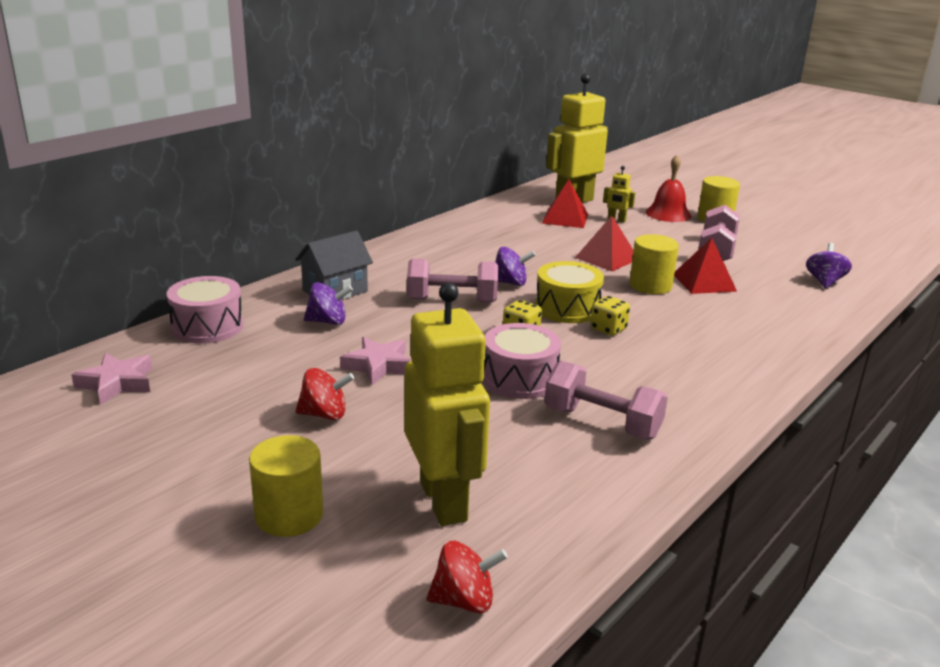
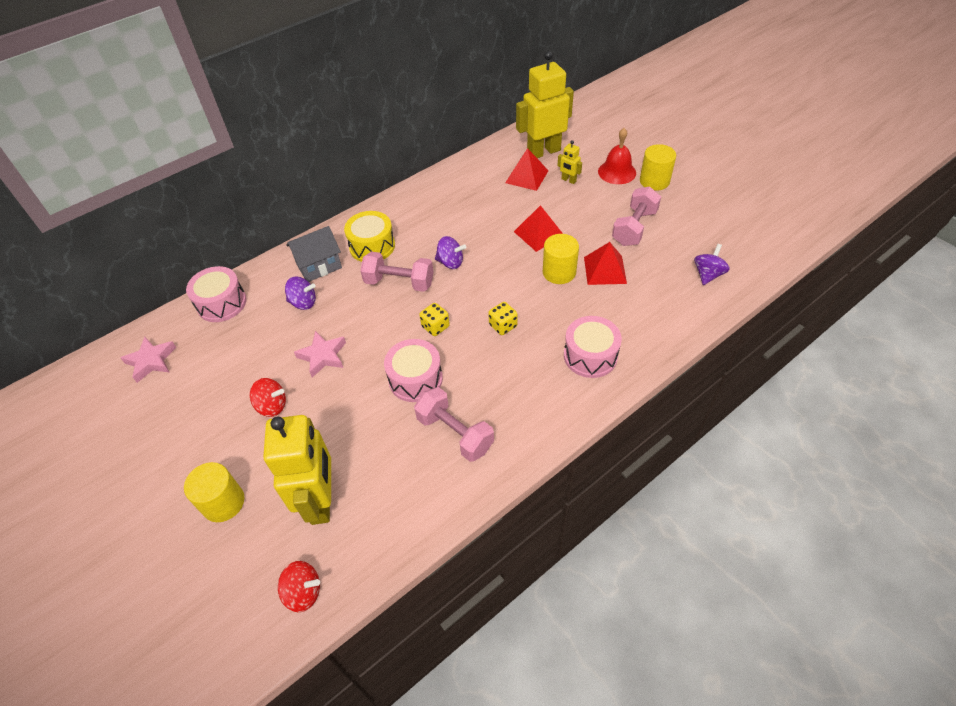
camera: 15 degrees right, 25 degrees up
yellow drum [535,261,604,323] -> yellow drum moved to [344,211,395,262]
none -> pink drum [564,316,622,378]

